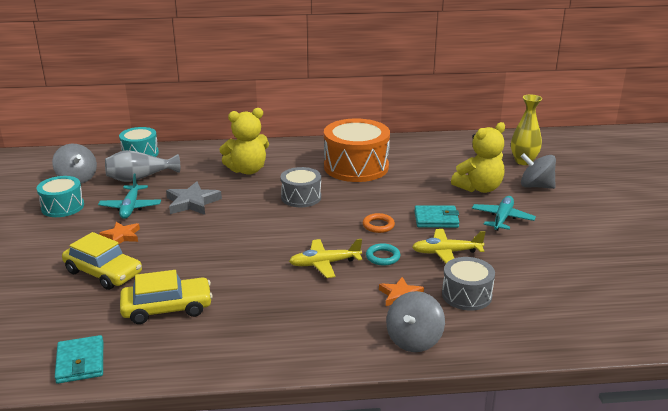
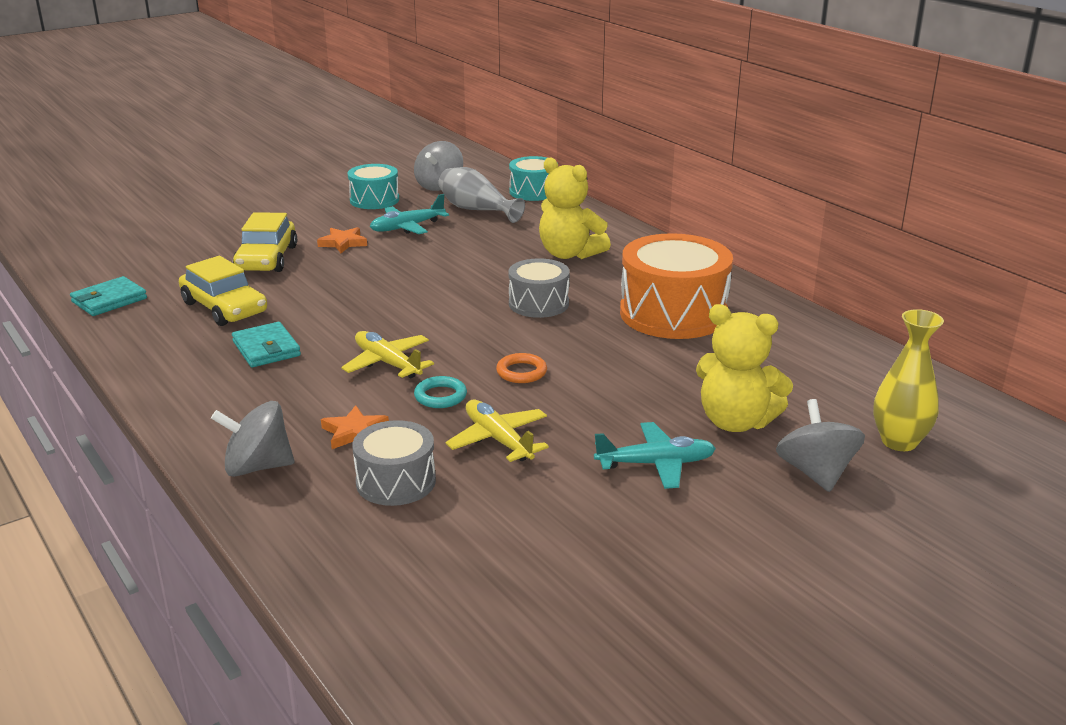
camera: 60 degrees right, 0 degrees up
grey star [166,181,222,215] -> none
turquoise wallet [414,205,459,228] -> turquoise wallet moved to [232,322,301,367]

